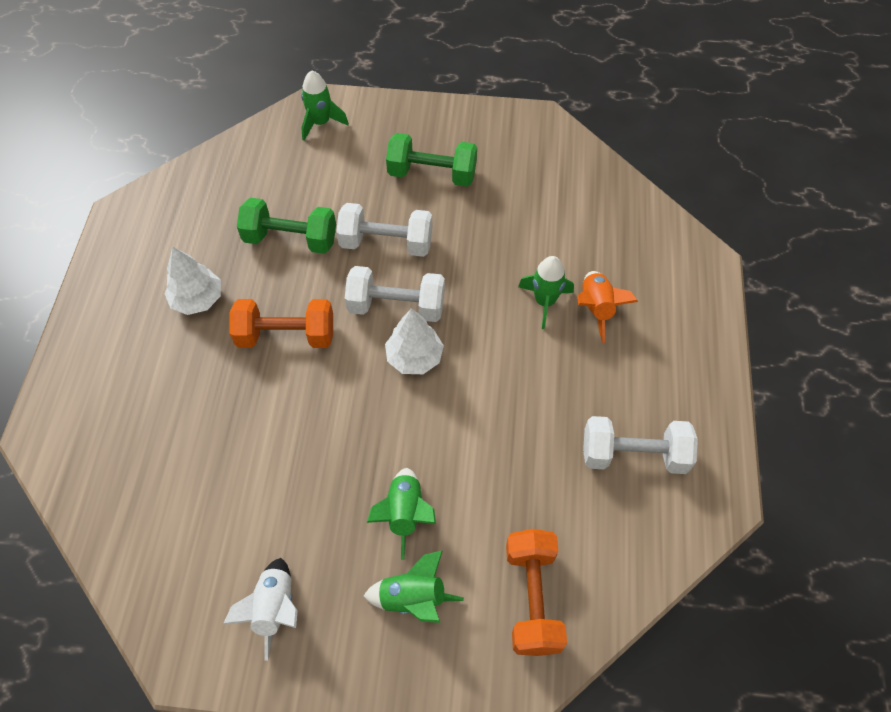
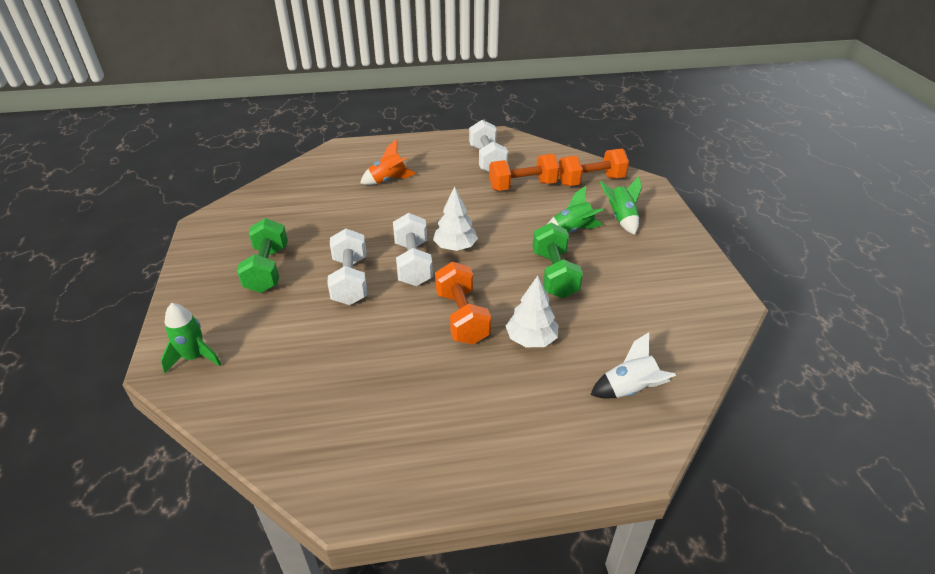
camera: 105 degrees left, 20 degrees down
white tree [164,246,221,315] -> white tree moved to [506,276,558,347]
white rocket [223,558,298,661] -> white rocket moved to [590,332,676,399]
green dumbbell [237,198,336,254] -> green dumbbell moved to [532,223,583,298]
green rocket [518,256,574,329] -> none
none -> orange dumbbell [489,154,560,191]

